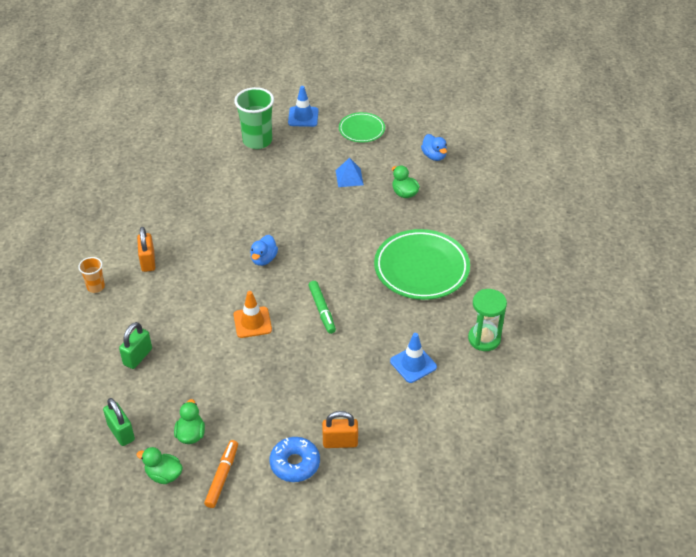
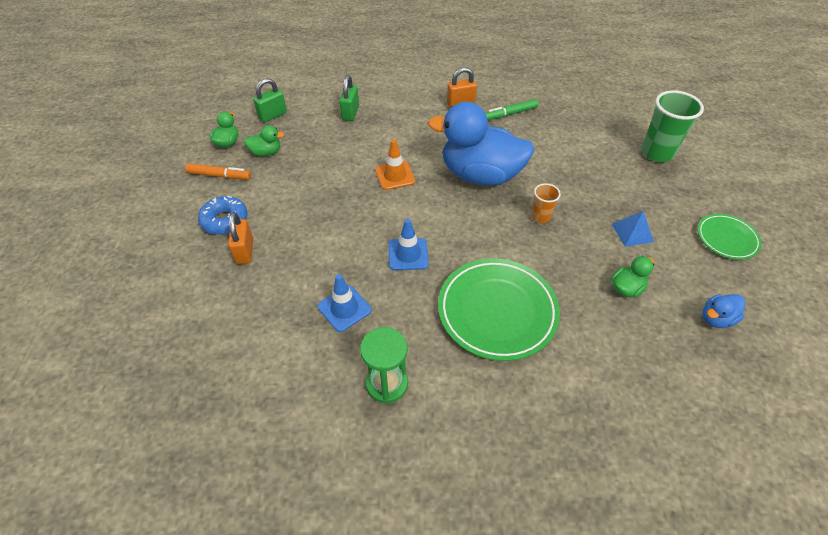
camera: 85 degrees right, 5 degrees up
orange cup [78,257,105,293] -> orange cup moved to [531,183,561,223]
green padlock [119,322,152,369] -> green padlock turned 75 degrees clockwise [339,75,359,121]
blue duck [250,235,278,266] -> blue duck [428,102,535,186], size x2.43
blue traffic cone [288,86,318,127] -> blue traffic cone moved to [389,219,429,271]
green marker [308,281,336,334] -> green marker moved to [485,99,538,120]

